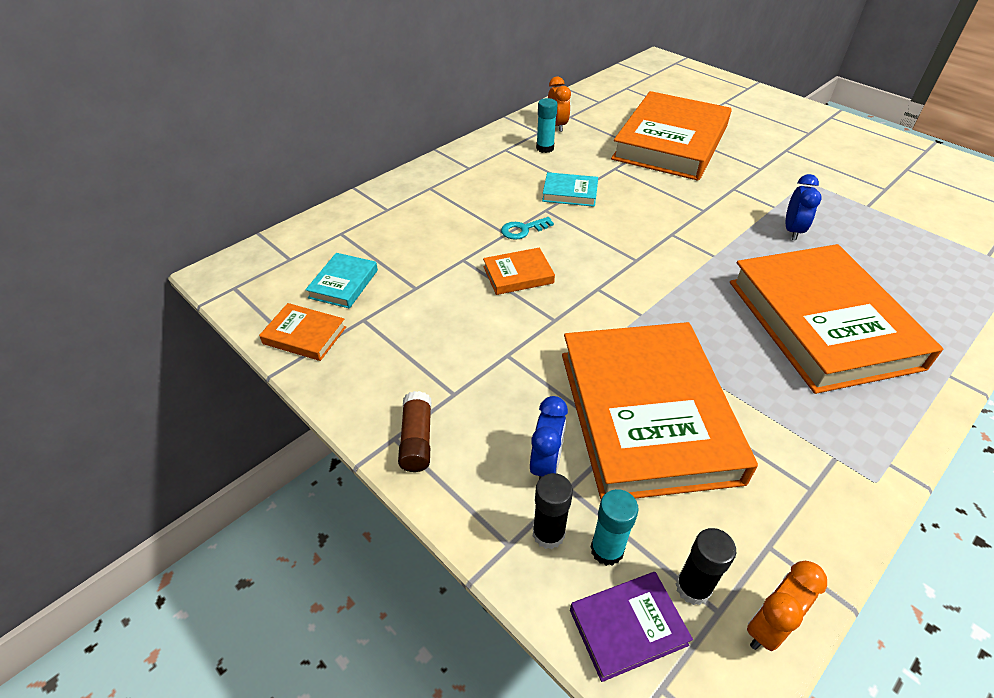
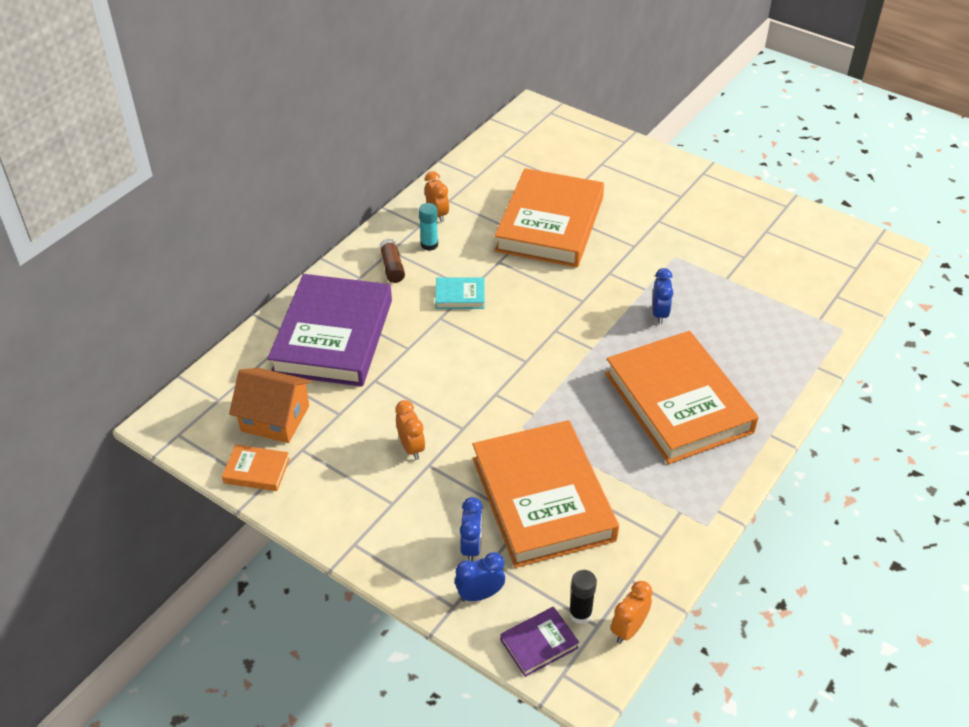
camera: 10 degrees left, 0 degrees up
turquoise book [305,253,378,308] -> orange house [229,368,312,443]
brown glue stick [398,391,431,472] -> brown glue stick moved to [380,238,405,283]
orange book [483,248,555,295] -> none
turquoise key [501,217,554,240] -> none
black glue stick [533,473,573,549] -> blue clock [455,552,505,602]
turquoise glue stick [591,489,639,566] -> none
none -> purple book [268,274,392,387]
none -> orange clock [395,400,425,460]

